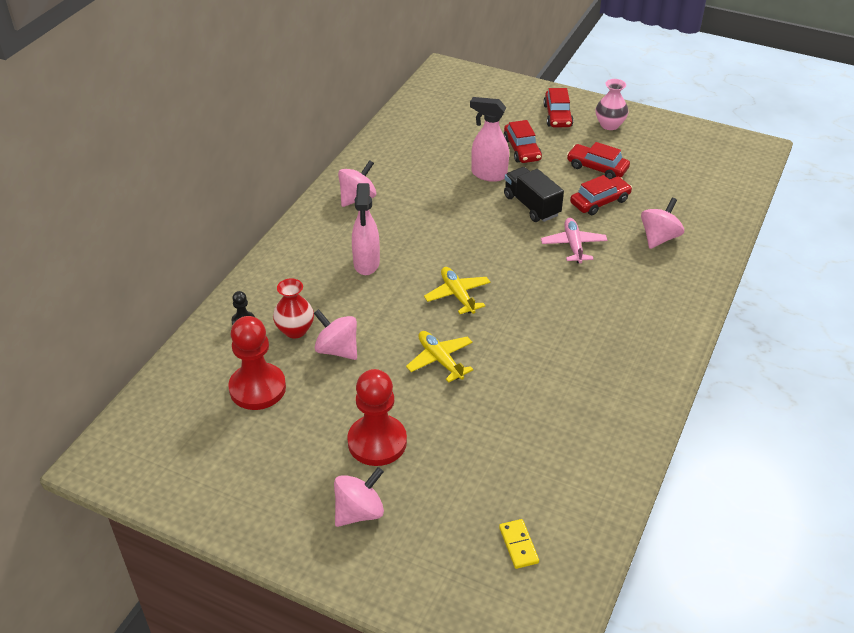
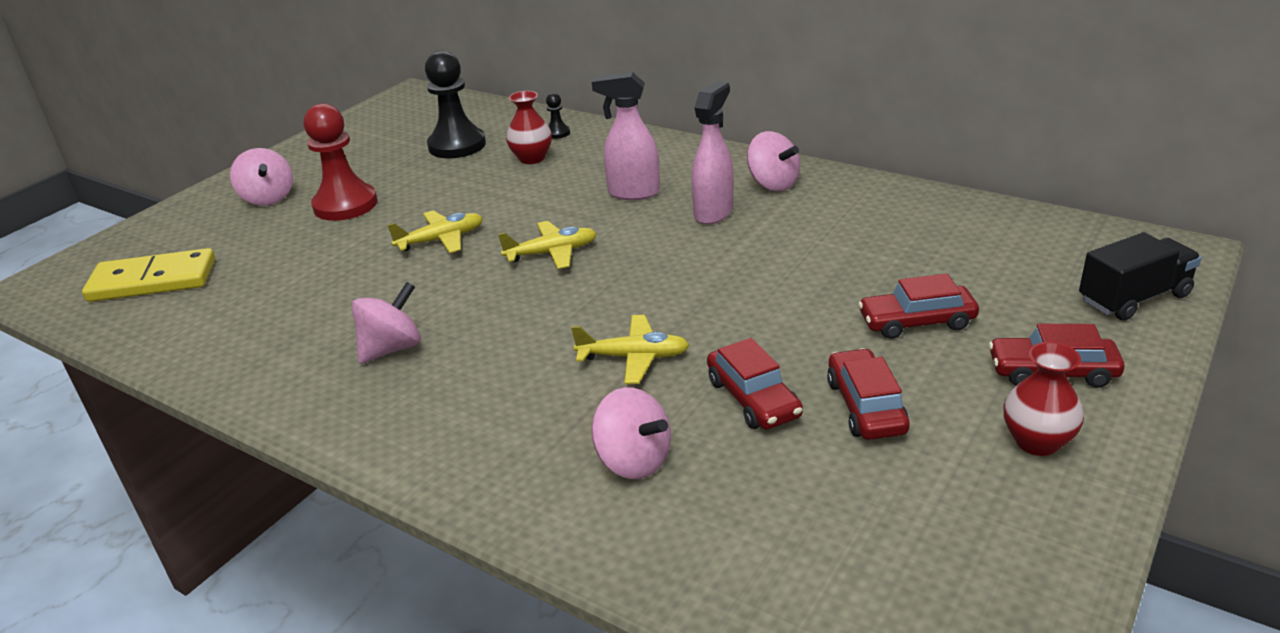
camera: 100 degrees right, 10 degrees down
red pawn [228,316,286,410] -> black pawn [425,51,486,158]
pink spinning top [314,309,357,360] -> pink spinning top moved to [351,282,421,364]
pink spray bottle [470,97,509,182] -> pink spray bottle moved to [691,81,733,225]
yellow domino [499,519,539,569] -> yellow domino [82,248,215,302], size x2.06
black truck [504,167,564,222] -> black truck moved to [1079,232,1202,321]
pink plane [541,218,608,264] -> yellow plane [571,315,689,384]
red car [567,142,630,179] -> red car turned 45 degrees counterclockwise [827,348,910,440]
pink vase [596,79,628,130] -> red vase [1003,342,1084,456]

